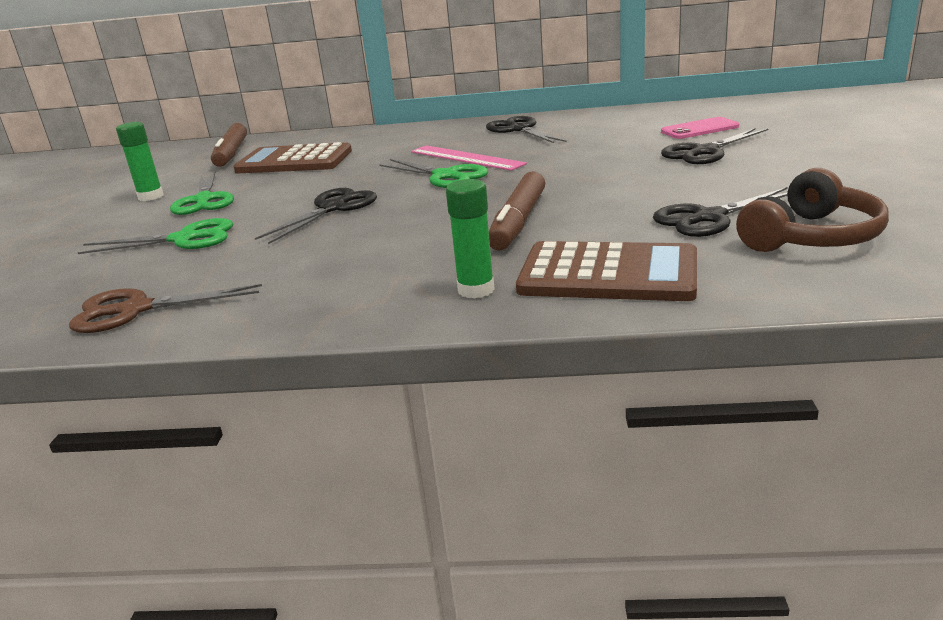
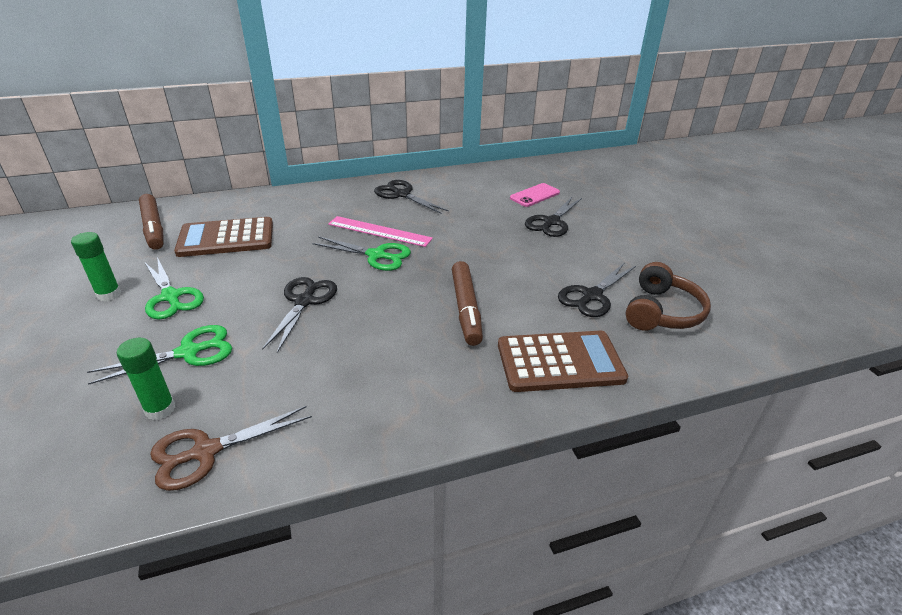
camera: 25 degrees left, 10 degrees up
green glue stick [446,179,495,299] -> green glue stick moved to [117,338,175,420]

